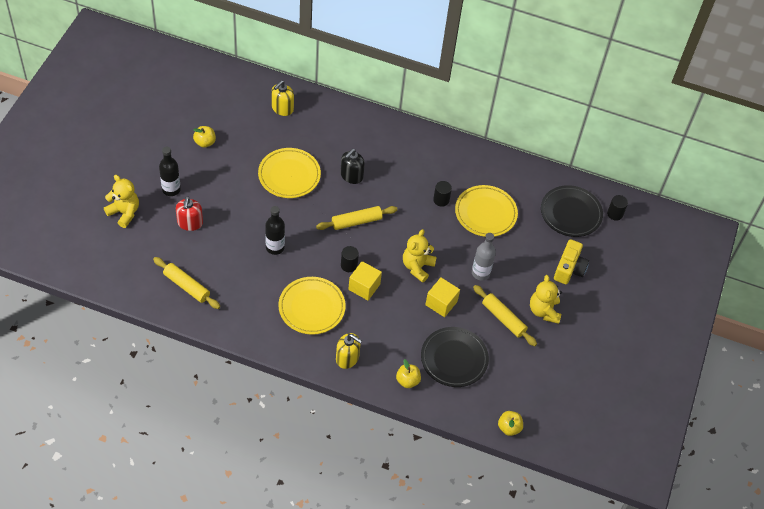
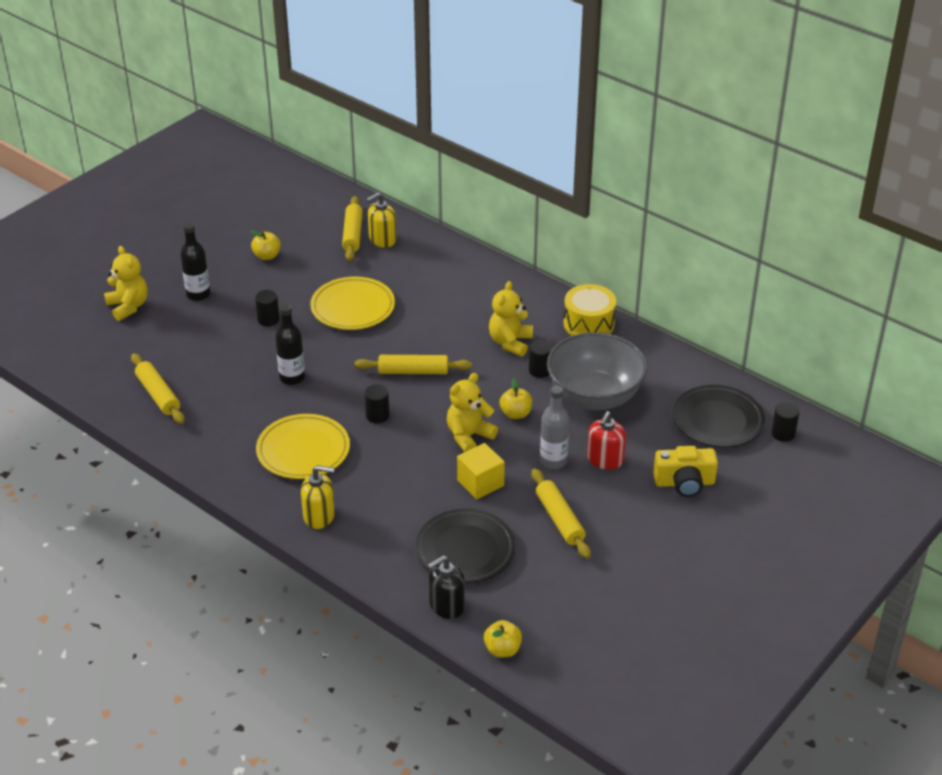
camera: 25 degrees right, 15 degrees down
red soap dispenser [176,197,203,231] -> red soap dispenser moved to [587,411,626,470]
yellow soap dispenser [336,333,362,369] -> yellow soap dispenser turned 45 degrees counterclockwise [301,465,335,529]
black soap dispenser [340,149,365,184] -> black soap dispenser moved to [427,555,465,619]
yellow cube [348,261,382,300] -> none
yellow apple [396,359,421,388] -> yellow apple moved to [500,378,532,419]
yellow plate [455,185,518,237] -> grey bowl [547,332,648,410]
yellow teddy bear [530,275,562,324] -> yellow teddy bear moved to [489,281,533,357]
yellow camera [554,239,589,284] -> yellow camera turned 45 degrees clockwise [653,446,718,497]
none -> black cylinder [255,290,280,326]
none -> yellow rolling pin [342,196,363,261]
none -> yellow drum [564,284,616,336]

